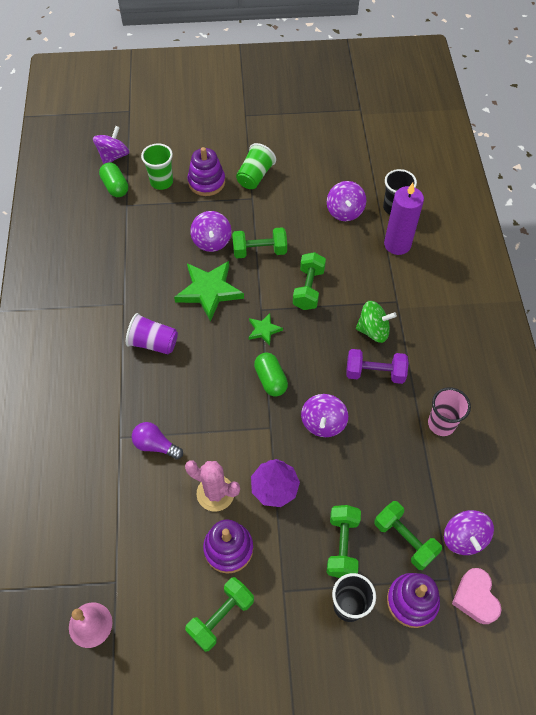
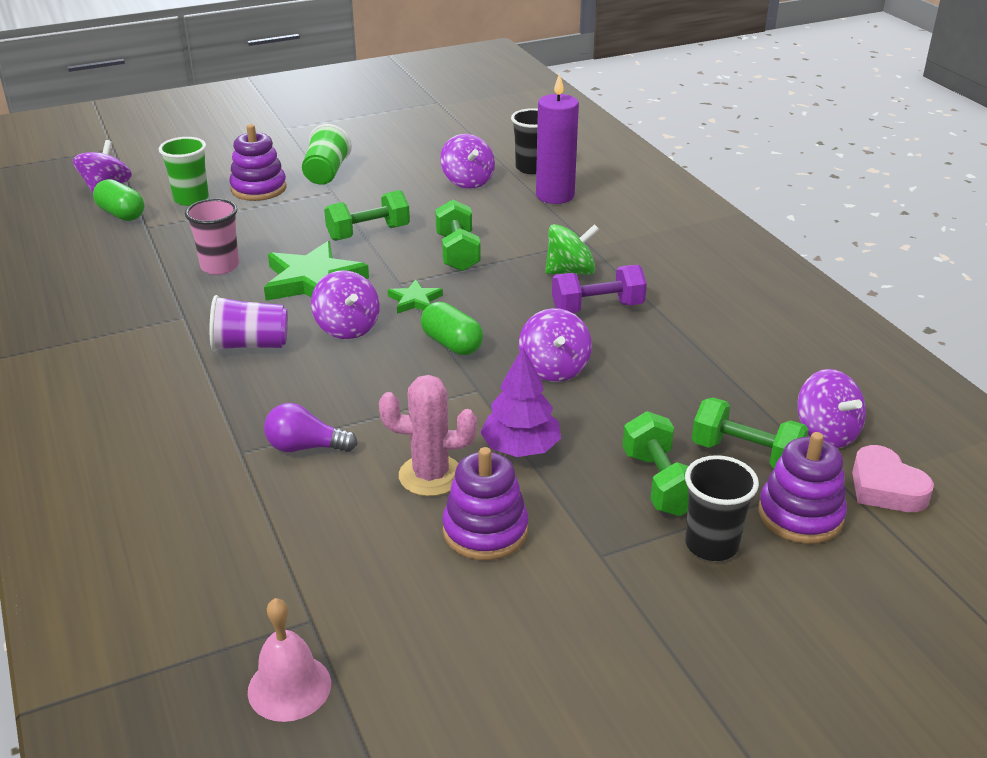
camera: 20 degrees left, 25 degrees down
green dumbbell [185,577,254,652] -> none
purple spinning top [190,211,231,252] -> purple spinning top moved to [311,270,380,339]
pink cup [428,387,471,436] -> pink cup moved to [185,198,239,275]

